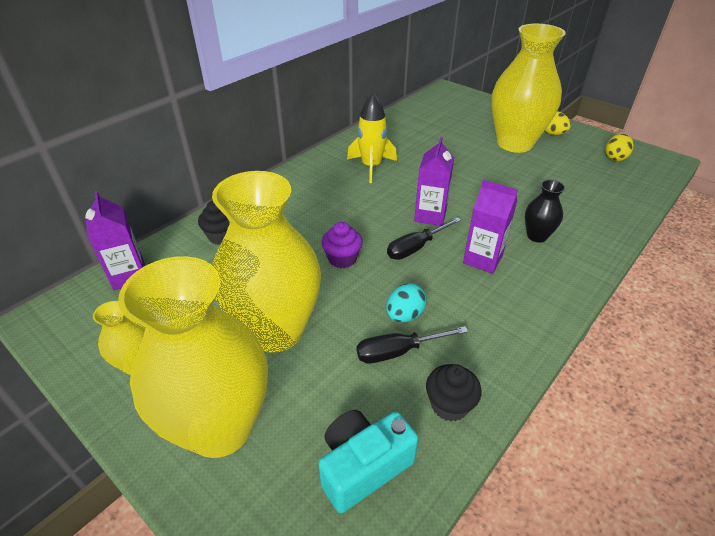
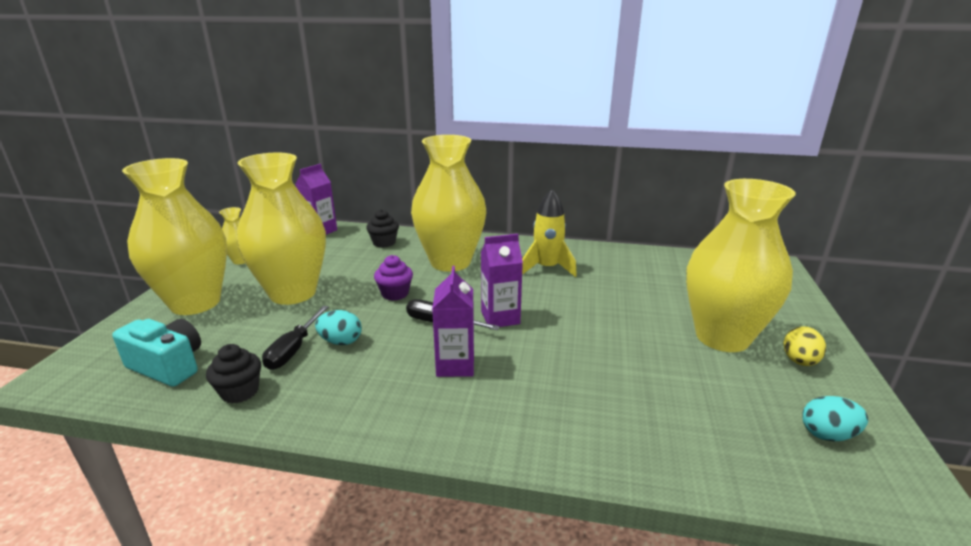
camera: 60 degrees right, 15 degrees down
black screwdriver [357,326,468,363] -> black screwdriver turned 120 degrees counterclockwise [262,306,329,370]
black vase [525,180,565,243] -> none
yellow egg [606,134,634,161] -> turquoise egg [802,396,868,441]
none -> yellow vase [411,135,486,272]

